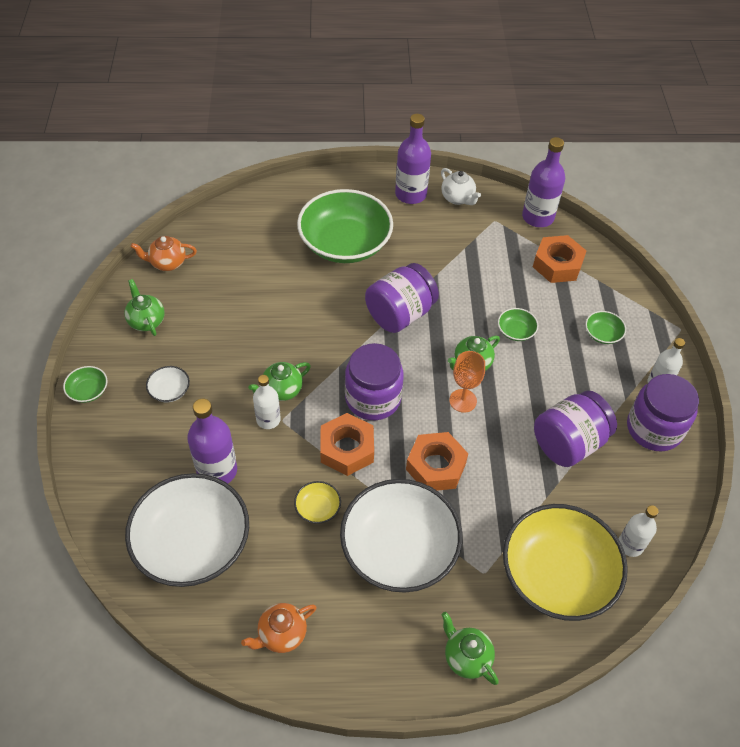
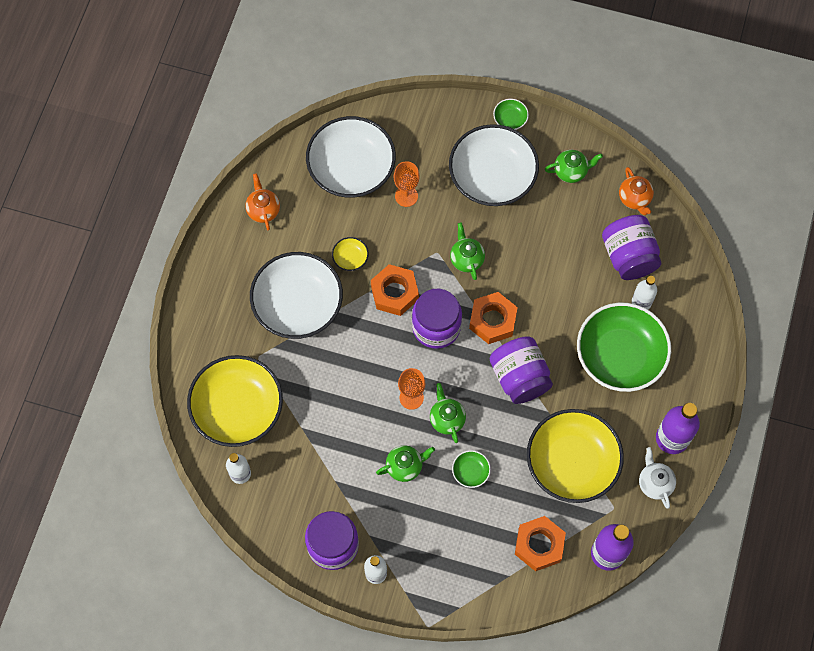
camera: 110 degrees right, 15 degrees up
orange teapot [131,236,197,271] -> orange teapot turned 150 degrees clockwise [619,167,654,215]
white bowl [146,366,190,402] -> white bowl [449,124,539,206], size x2.49
purple bottle [187,398,237,484] -> orange goblet [394,161,420,207]
white bottle [253,375,281,429] -> white bottle moved to [632,276,657,310]
orange nut [406,432,468,491] -> orange nut moved to [469,292,518,344]
white teapot [441,168,481,205] -> white teapot turned 90 degrees clockwise [639,447,676,509]
green teapot [441,612,499,685] -> green teapot moved to [376,445,435,482]
purple jar [534,391,617,467] -> purple jar moved to [602,215,661,280]
green bowl [585,311,626,344] -> none
none -> yellow bowl [527,409,624,503]

